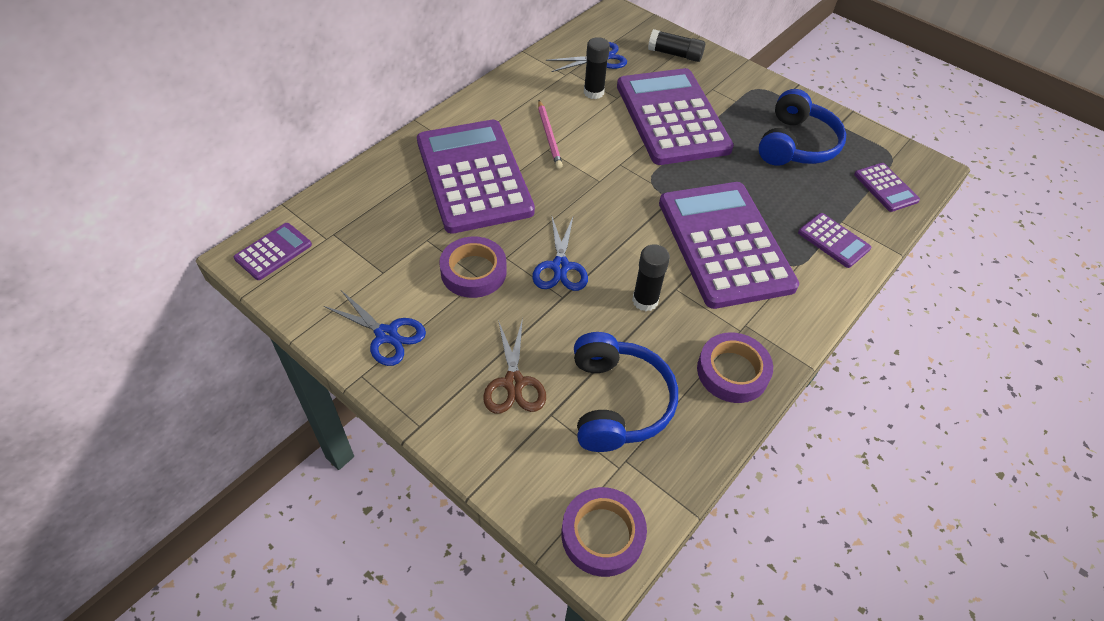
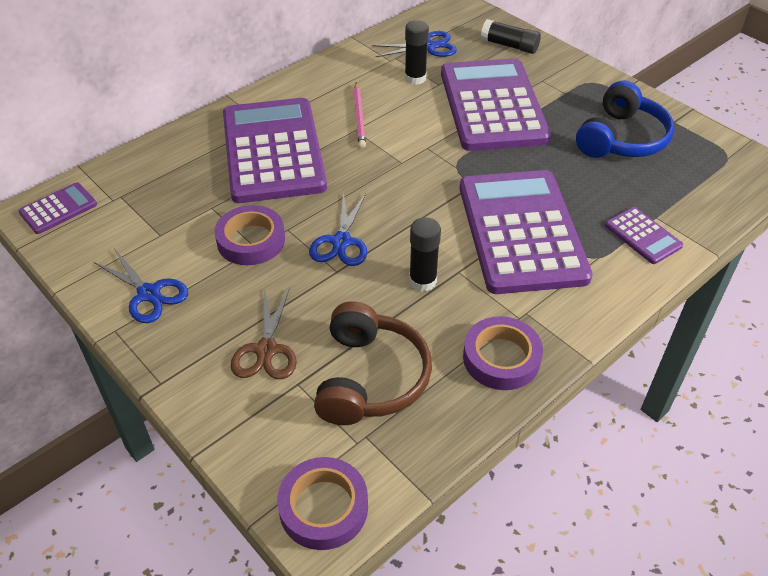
camera: 10 degrees right, 5 degrees down
blue headphones [574,332,678,452] -> brown headphones [314,302,432,425]
purple calculator [854,163,920,212] -> none

